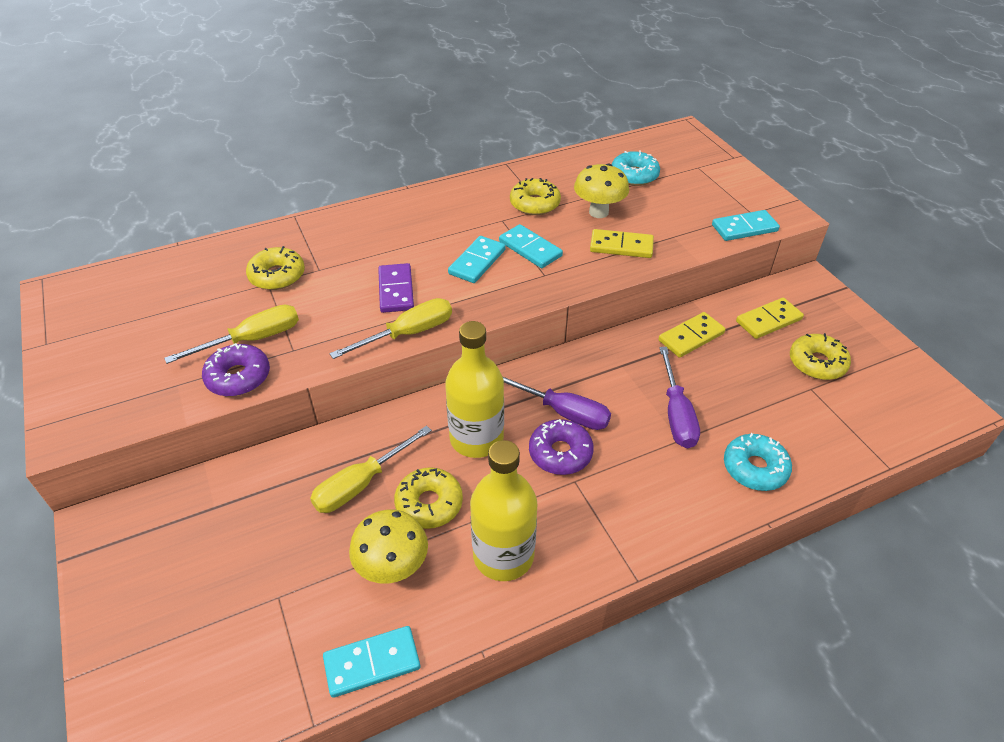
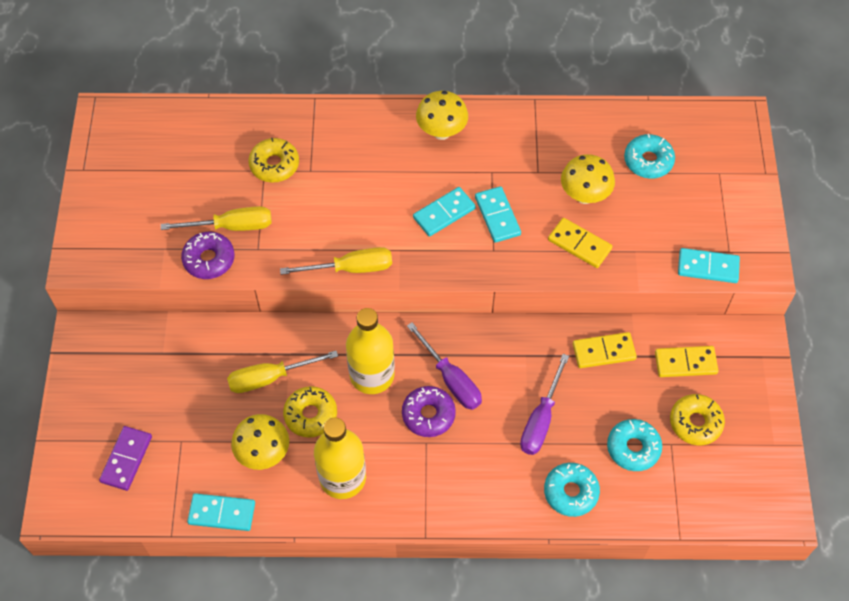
camera: 25 degrees right, 15 degrees up
purple domino [378,263,414,313] -> purple domino moved to [99,426,152,491]
yellow donut [510,178,561,215] -> none
none -> yellow mushroom [416,91,468,140]
none -> turquoise donut [607,419,662,471]

